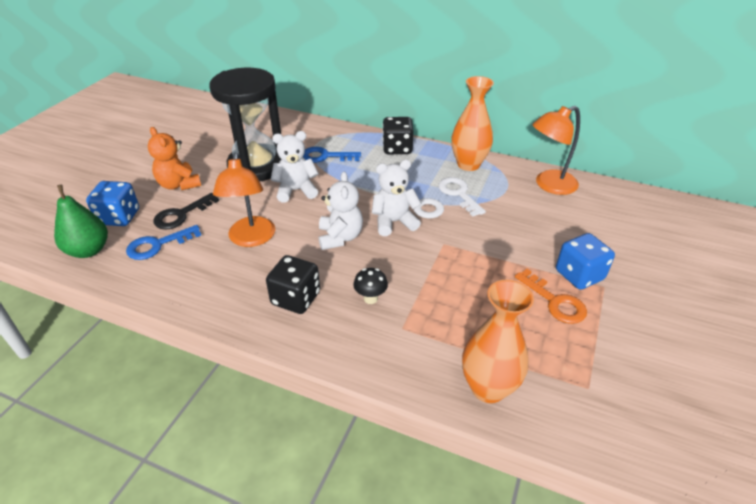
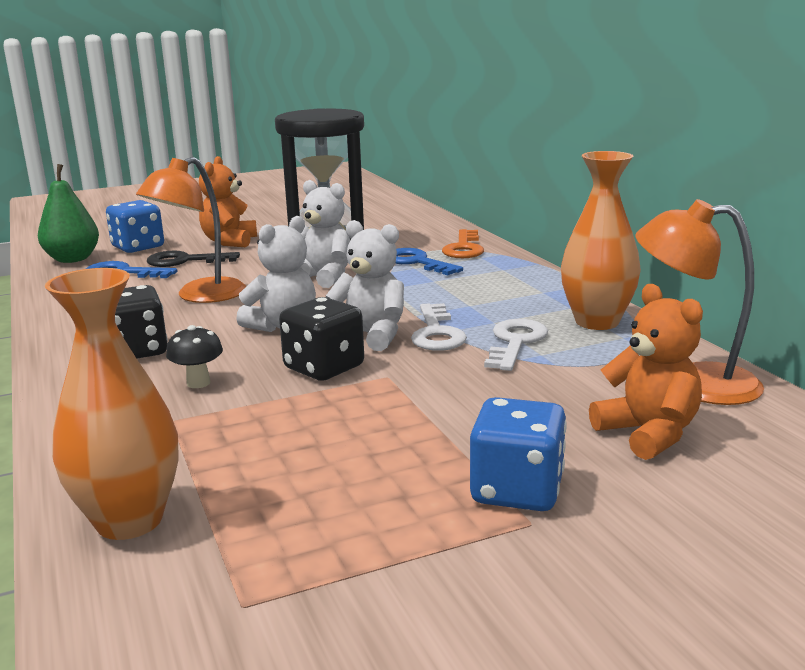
camera: 45 degrees right, 20 degrees down
black dice [382,117,414,154] -> black dice moved to [279,297,364,381]
orange key [515,269,587,324] -> orange key moved to [442,229,484,258]
none -> orange teddy bear [589,284,703,460]

